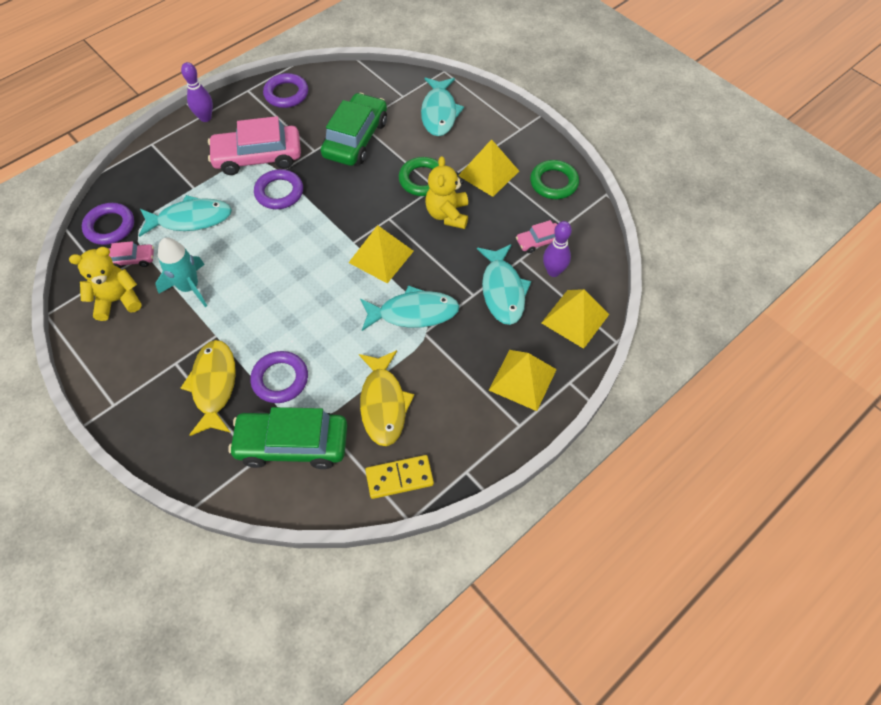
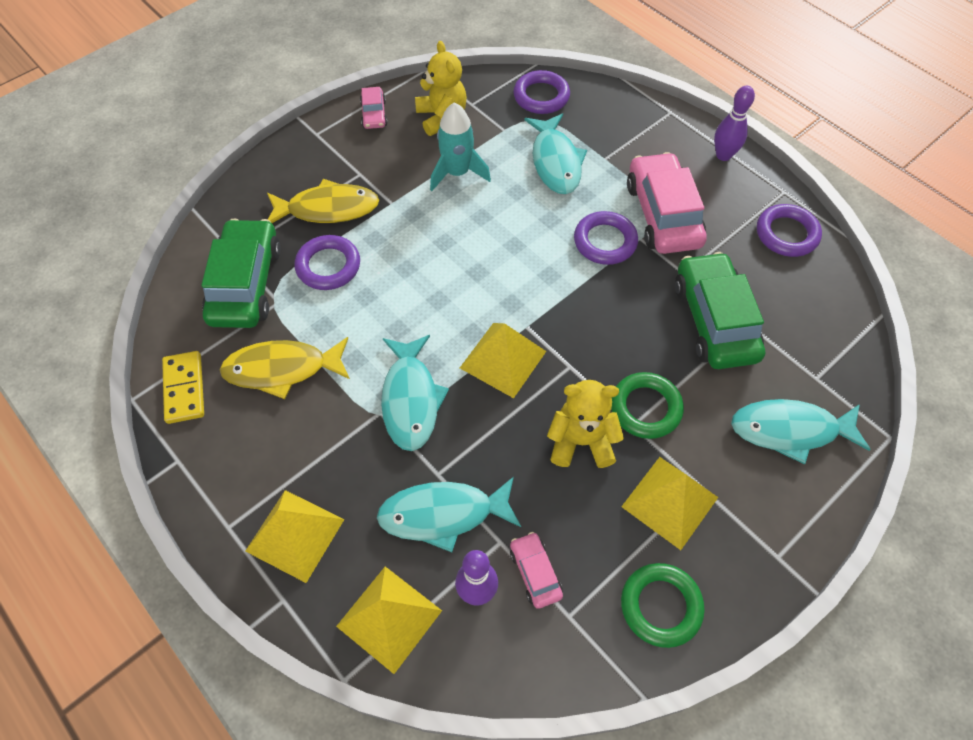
camera: 90 degrees right, 0 degrees up
pink car [108,241,154,268] -> pink car moved to [360,87,388,129]
green car [321,93,387,166] -> green car turned 120 degrees counterclockwise [675,252,765,369]

